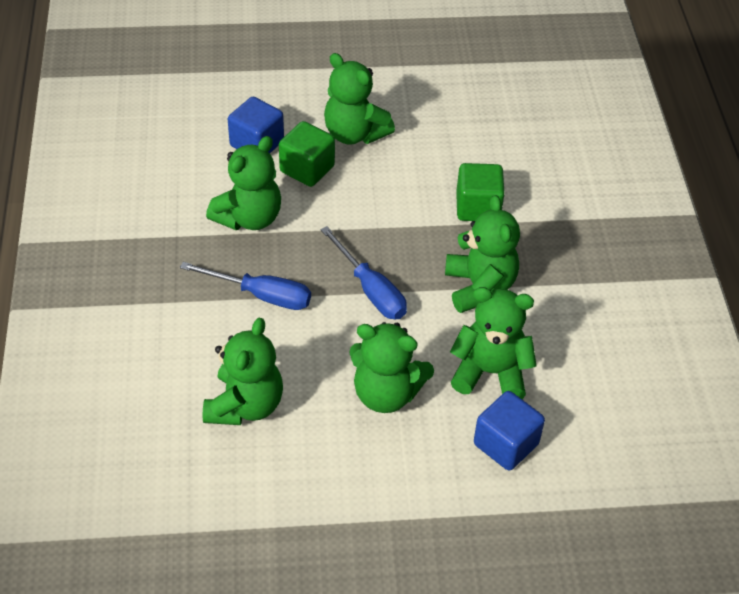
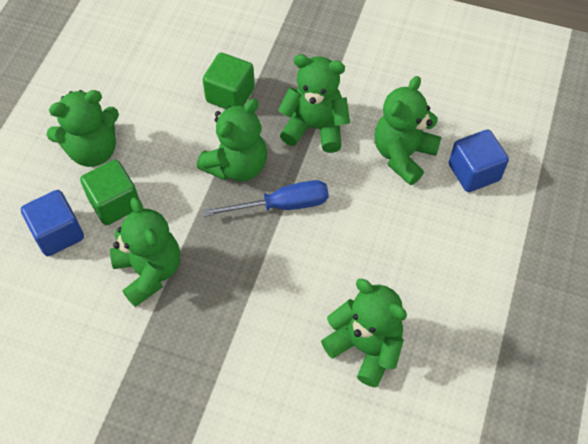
camera: 65 degrees left, 10 degrees up
blue screwdriver [180,262,311,310] -> none
green teddy bear [349,322,434,413] -> green teddy bear moved to [197,99,267,182]

